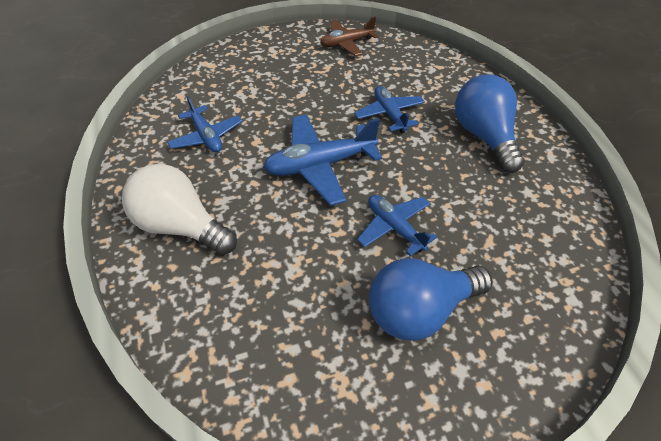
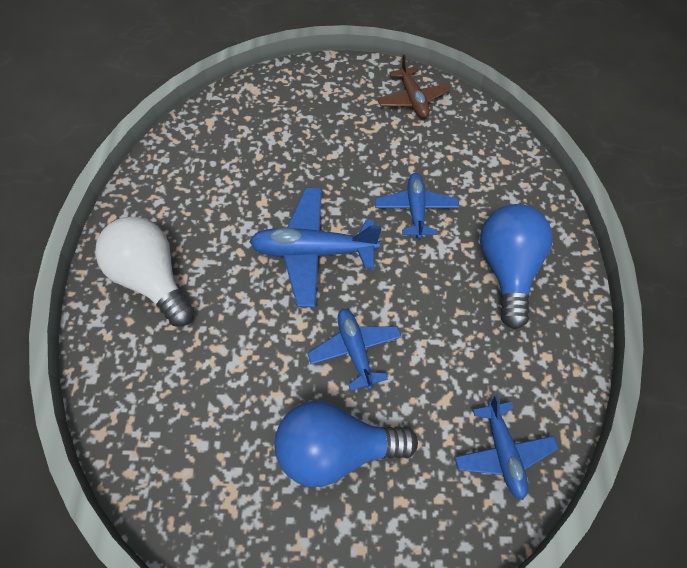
camera: 20 degrees right, 10 degrees up
blue plane [167,96,243,152] -> blue plane moved to [455,395,559,500]
brown plane [320,17,378,56] -> brown plane turned 105 degrees counterclockwise [378,55,451,118]

